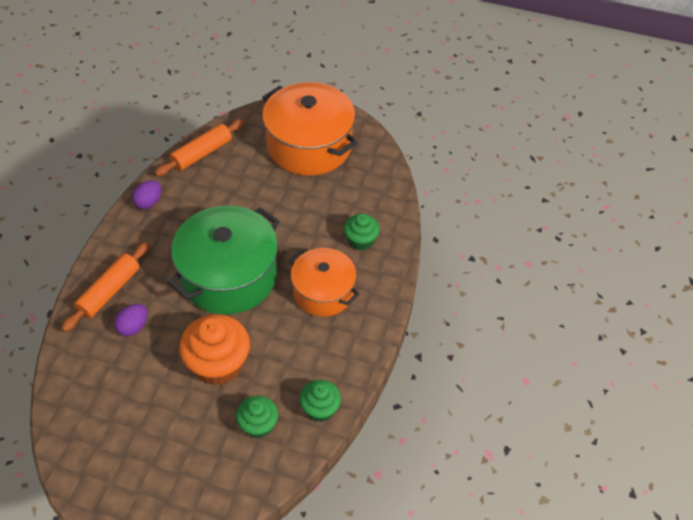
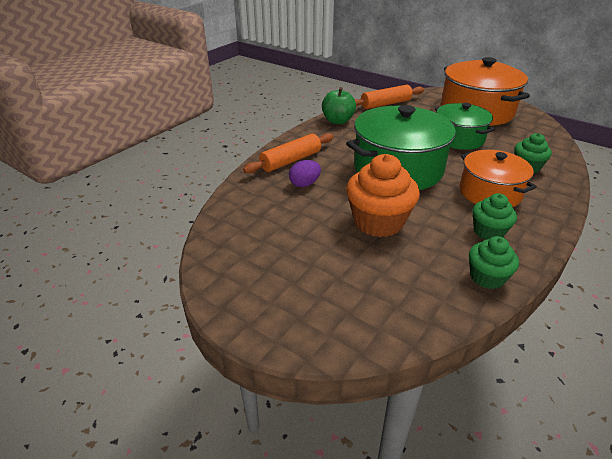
camera: 20 degrees right, 15 degrees down
purple egg [132,180,162,209] -> green apple [322,87,356,124]
green cupcake [236,396,278,438] -> green cupcake moved to [472,193,517,240]
none -> green pot [435,103,495,150]

